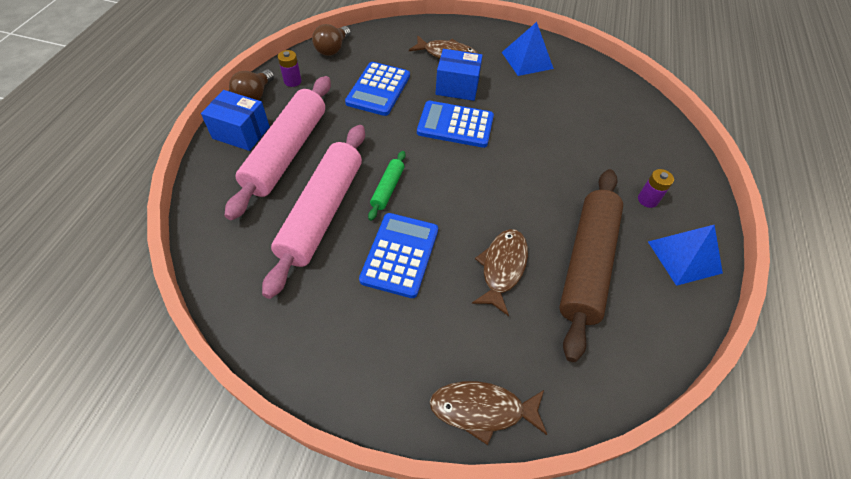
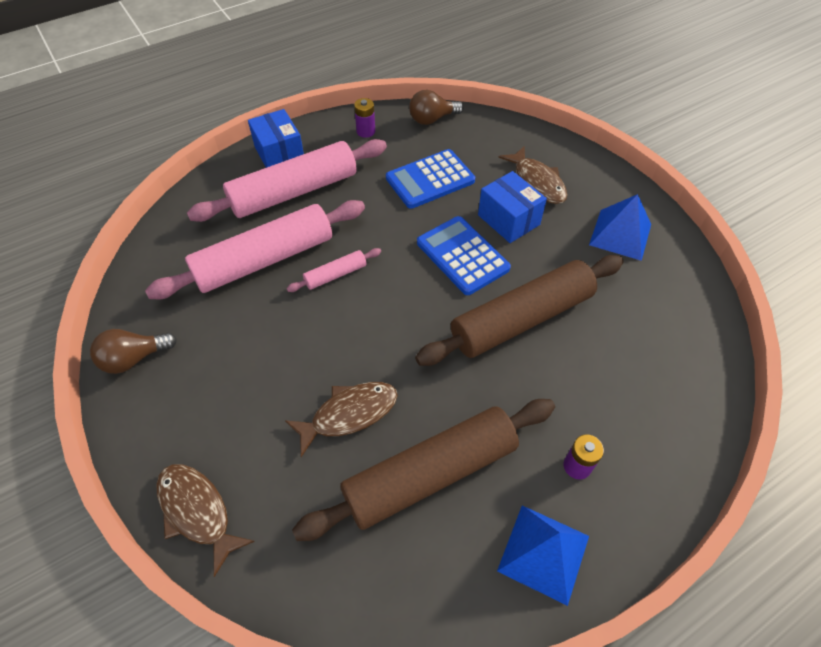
camera: 45 degrees right, 0 degrees up
brown light bulb [229,69,274,100] -> brown light bulb moved to [90,329,177,374]
blue calculator [359,213,438,298] -> none
green rolling pin [368,151,406,221] -> pink rolling pin [287,248,381,292]
none -> brown rolling pin [415,255,624,366]

